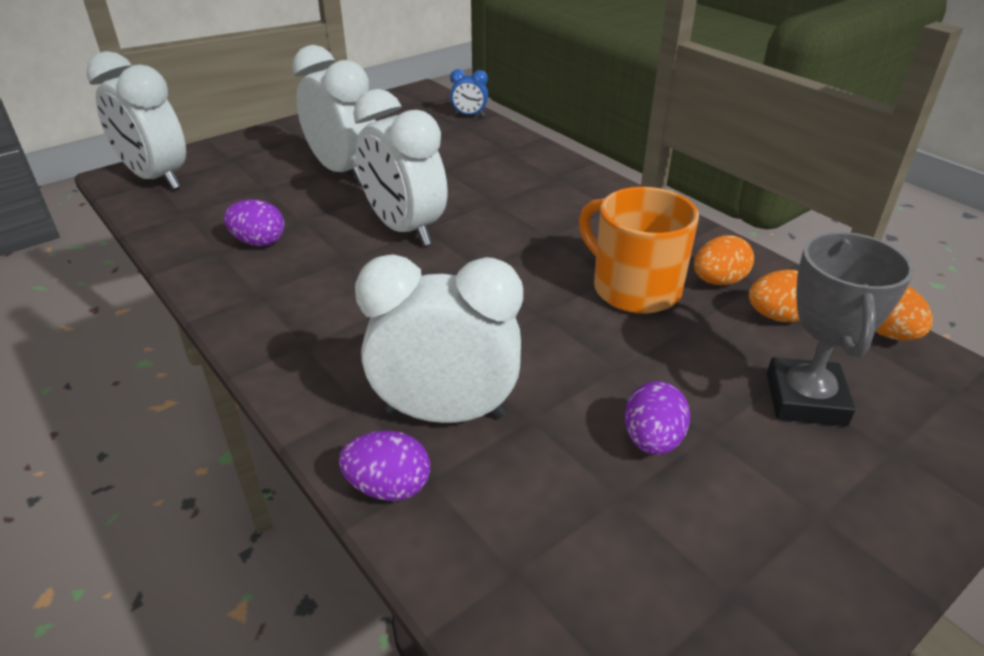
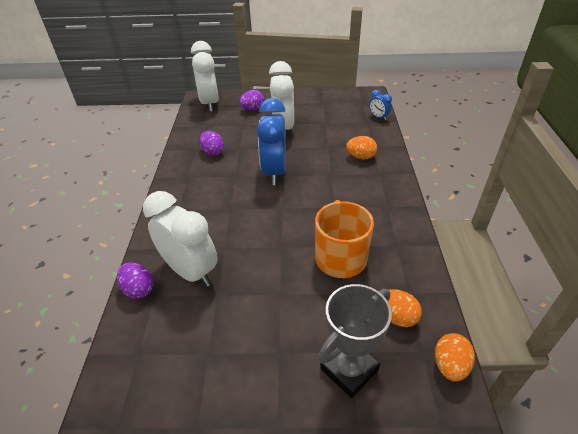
camera: 40 degrees right, 5 degrees up
white clock [353,89,448,246] -> blue clock [257,98,286,185]
purple egg [624,381,690,455] -> purple egg moved to [240,90,264,110]
orange egg [694,235,754,285] -> orange egg moved to [346,136,377,160]

